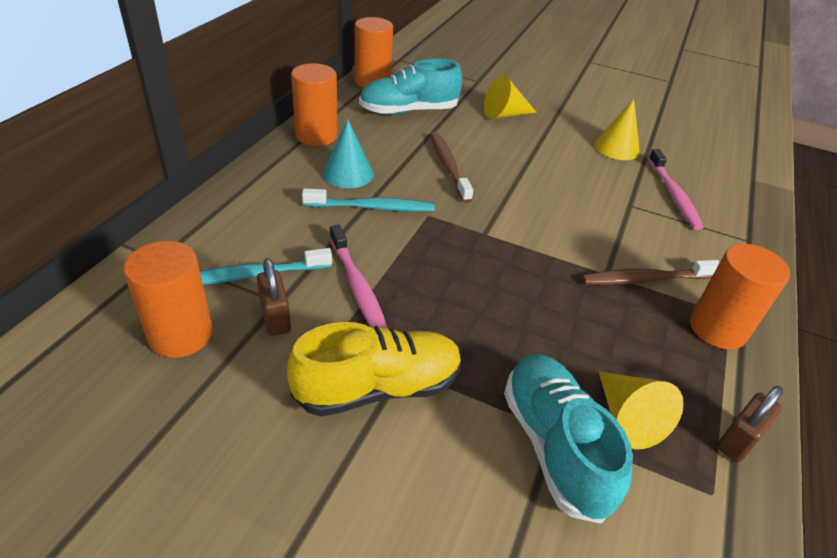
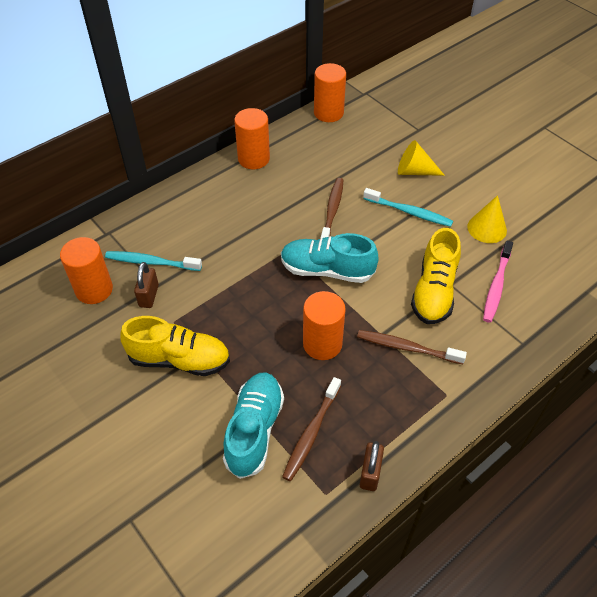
camera: 30 degrees right, 10 degrees up
turquoise toothbrush [302,188,435,212] -> turquoise toothbrush moved to [363,188,453,227]
turquoise cone [323,120,374,188] -> none
pink toothbrush [330,225,387,328] -> none
turquoise shoe [359,58,462,115] -> turquoise shoe moved to [281,233,379,283]
yellow cone [599,372,684,449] -> brown toothbrush [282,377,341,481]
orange cylinder [690,244,790,349] -> orange cylinder moved to [303,291,346,360]
brown padlock [717,386,783,462] -> brown padlock turned 60 degrees counterclockwise [360,441,384,491]
none -> yellow shoe [411,228,461,324]

